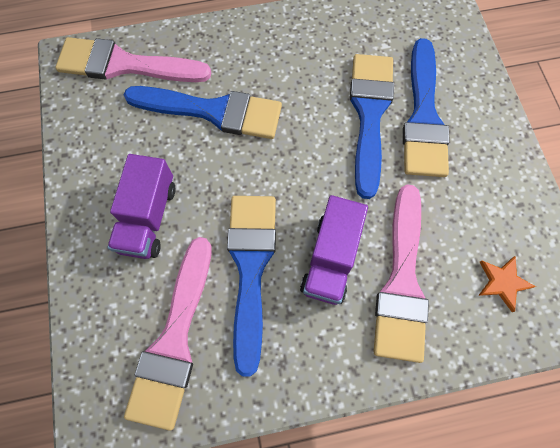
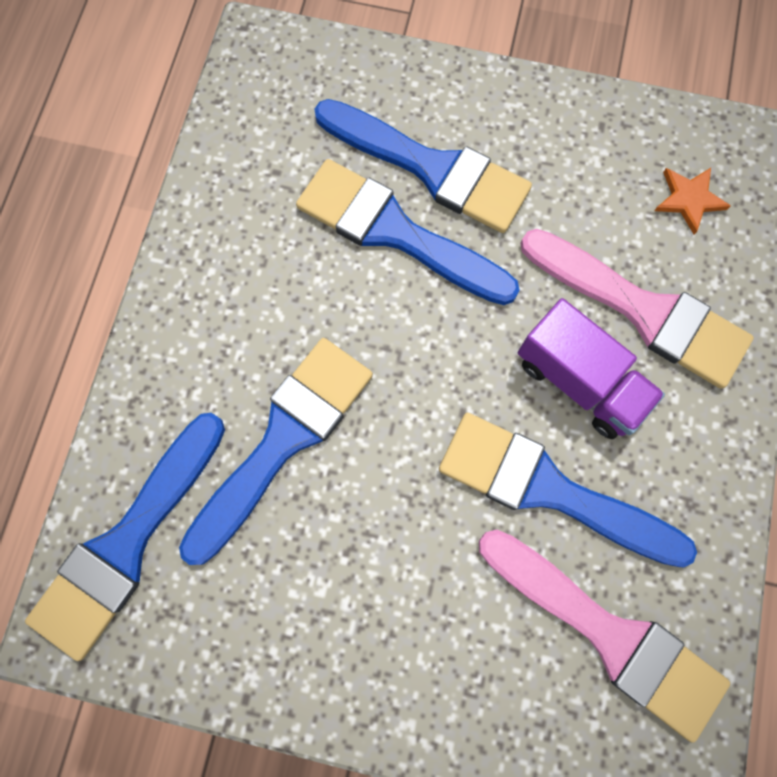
camera: 65 degrees left, 5 degrees up
pink brush [55,37,211,82] -> blue brush [25,413,225,661]
purple truck [107,154,176,259] -> none

